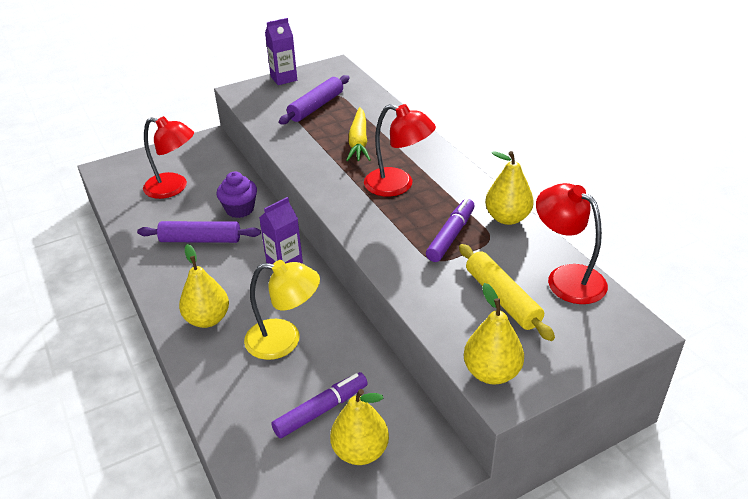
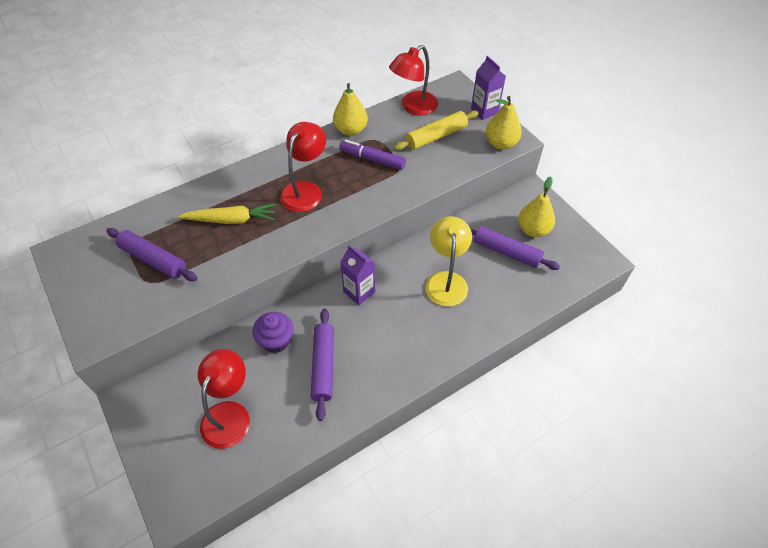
camera: 95 degrees left, 15 degrees up
yellow pear [179,244,229,328] -> none
purple carton [265,18,297,85] -> purple carton moved to [471,56,506,120]
purple marker [271,372,368,439] -> purple rolling pin [470,226,560,270]

